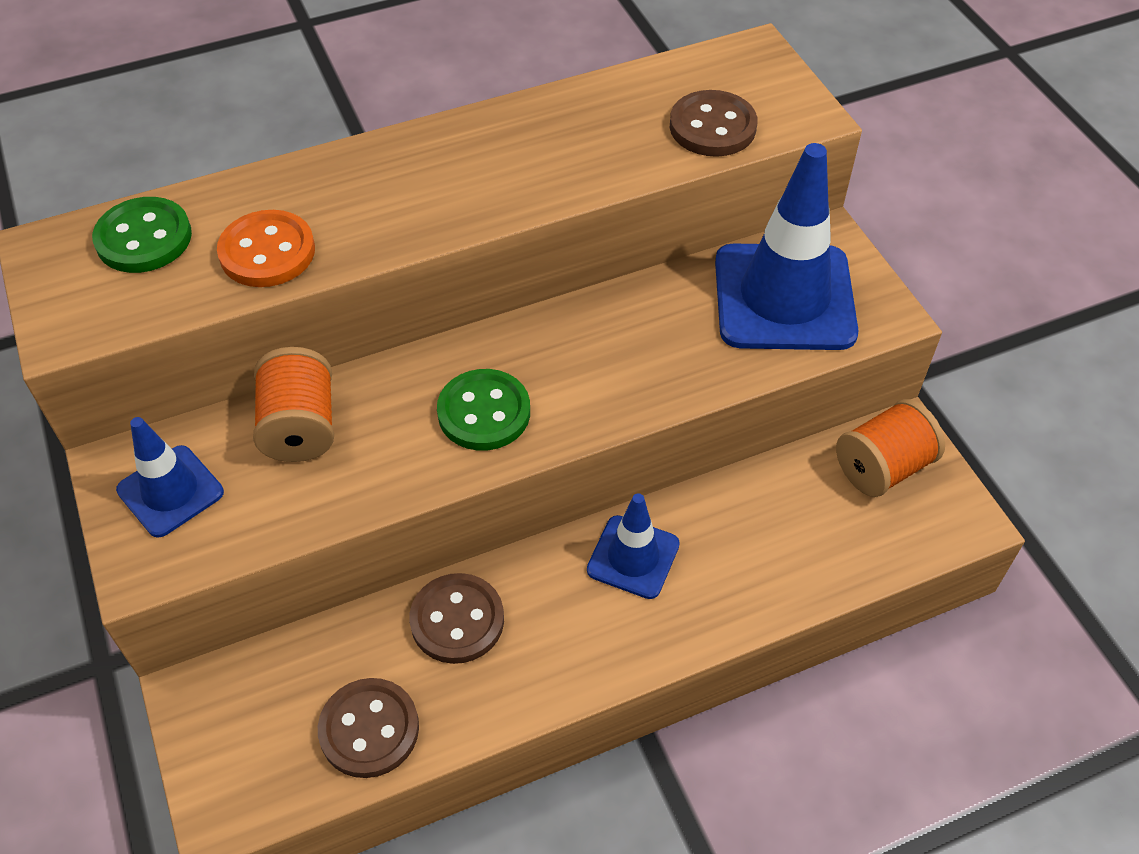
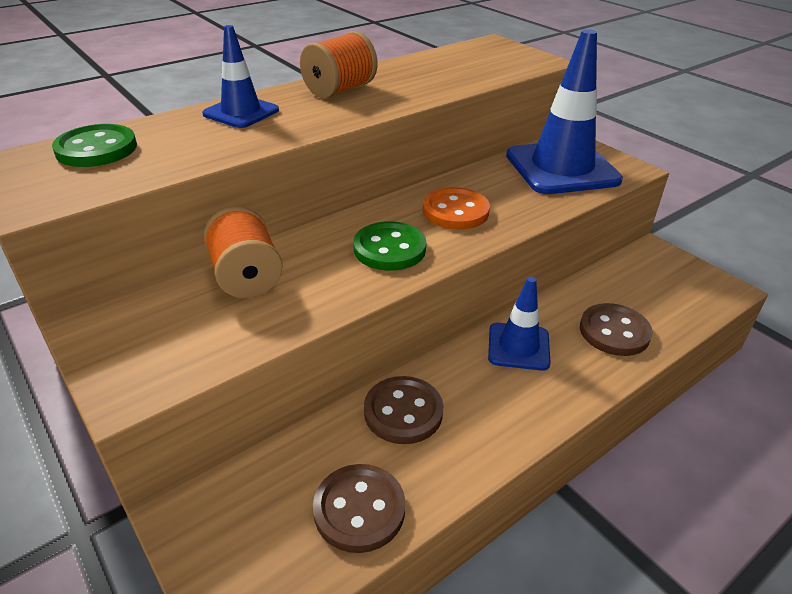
camera: 15 degrees left, 15 degrees down
blue traffic cone [116,417,224,538] -> blue traffic cone moved to [202,25,279,128]
orange button [217,210,315,287] -> orange button moved to [423,187,490,230]
brown button [670,90,757,157] -> brown button moved to [580,303,653,356]
orange spool [836,399,945,497] -> orange spool moved to [300,31,377,98]

